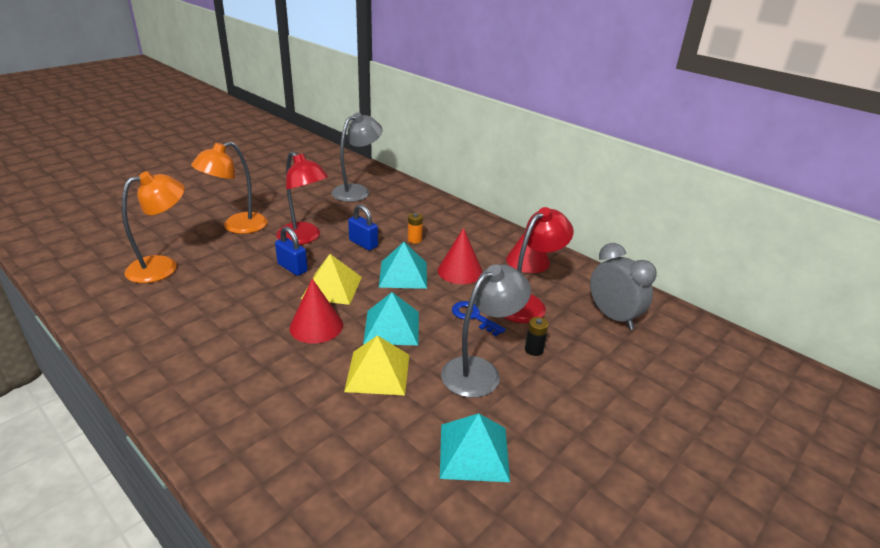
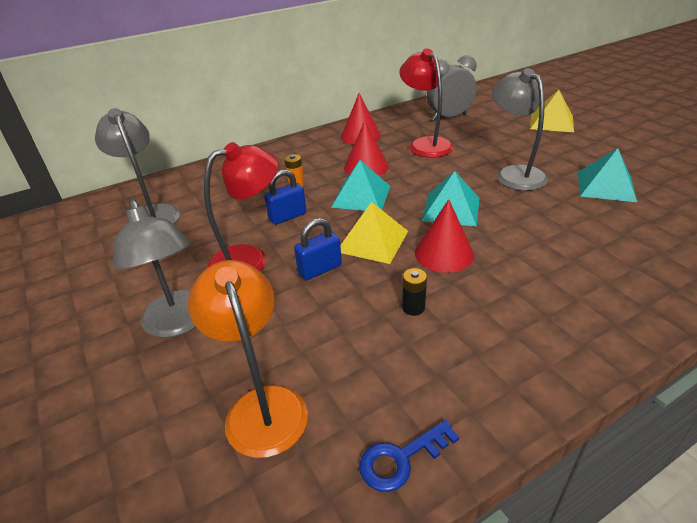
camera: 70 degrees left, 5 degrees up
orange lamp [191,141,268,234] -> grey lamp [114,199,196,338]
yellow pyramid [344,335,409,395] -> yellow pyramid moved to [530,90,574,132]
blue key [452,301,506,336] -> blue key moved to [359,420,459,492]
black battery [525,317,549,356] -> black battery moved to [402,268,427,316]

